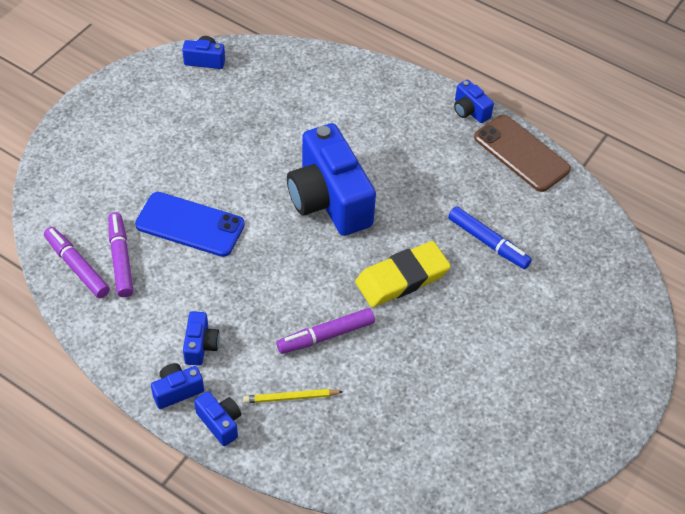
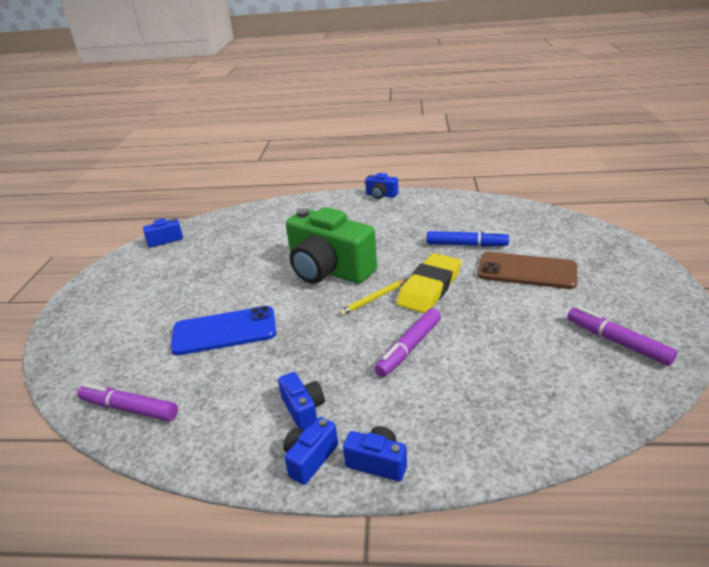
camera: 25 degrees left, 20 degrees down
purple marker [108,212,133,297] -> purple marker moved to [567,306,677,366]
yellow pencil [243,389,343,403] -> yellow pencil moved to [339,279,408,316]
blue camera [287,123,376,236] -> green camera [286,207,377,284]
brown phone [474,115,571,192] -> brown phone moved to [477,252,577,289]

